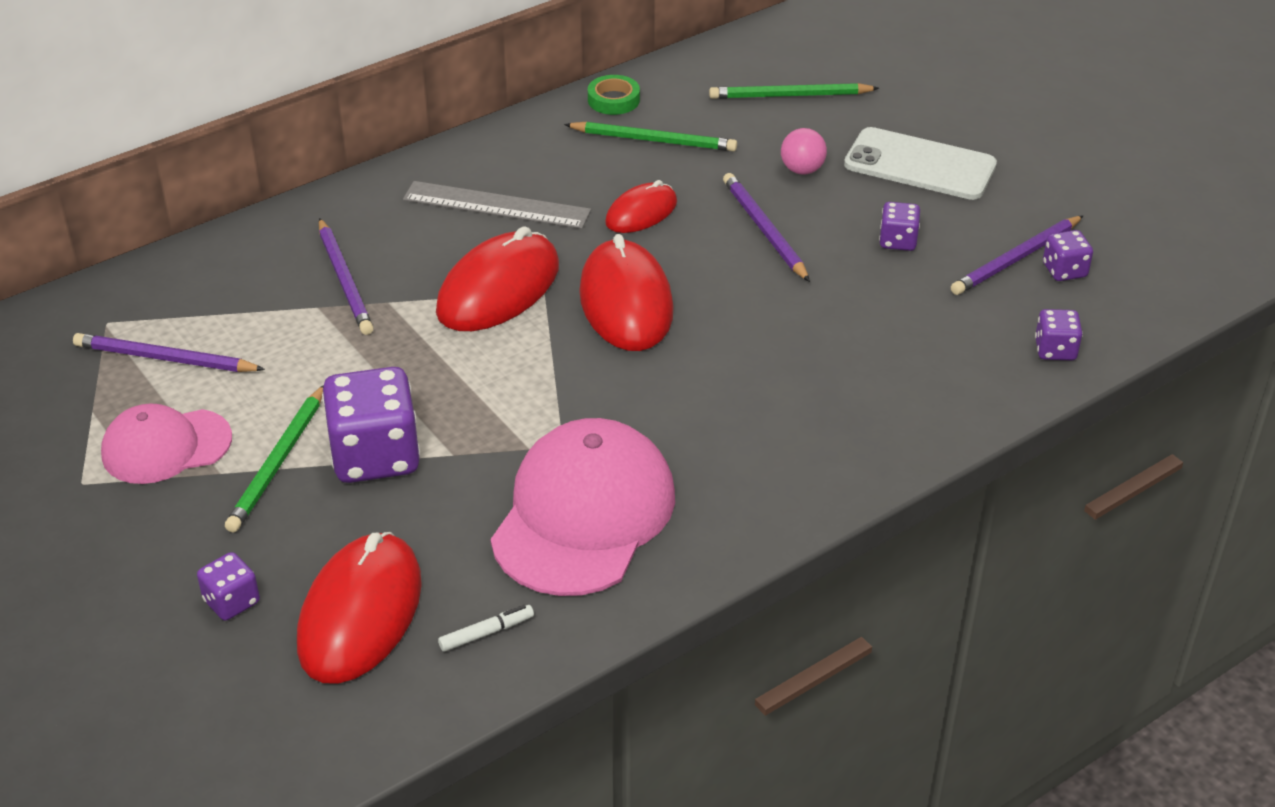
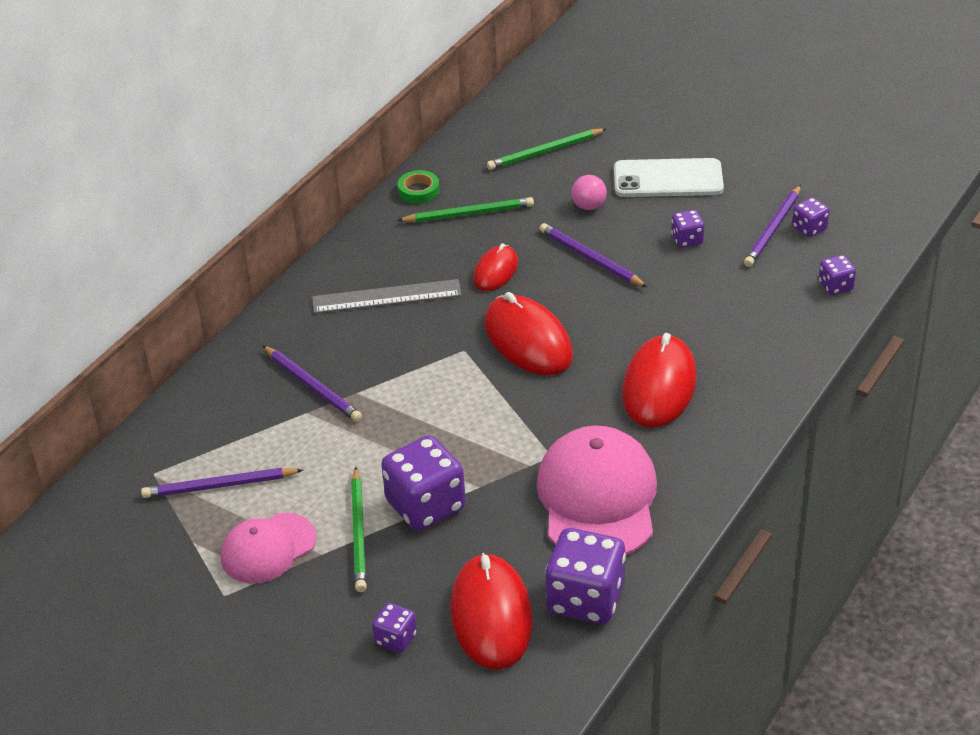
camera: 20 degrees left, 0 degrees up
red mouse [436,226,559,331] -> red mouse moved to [622,333,697,427]
white marker [438,605,534,652] -> purple dice [545,528,626,624]

